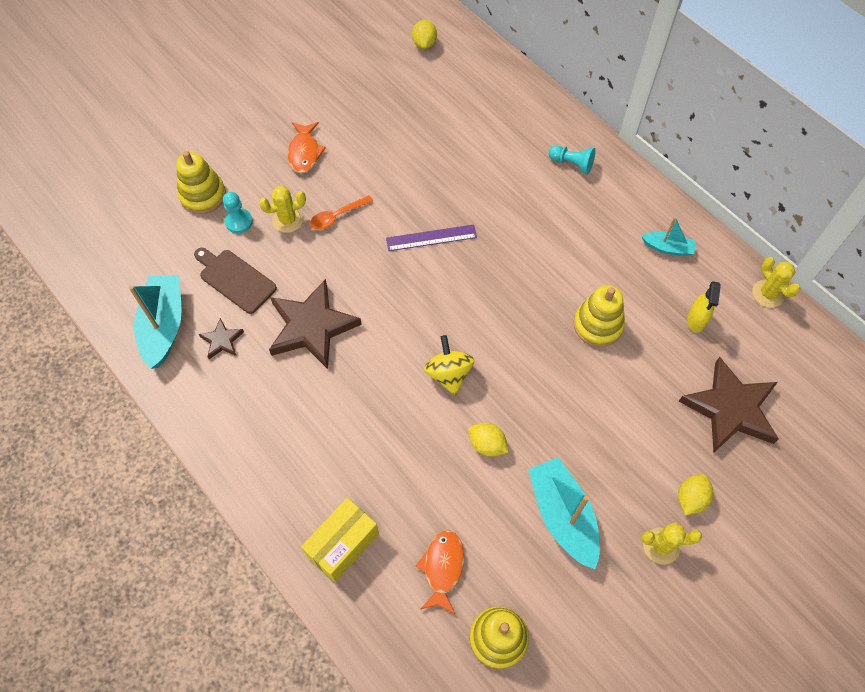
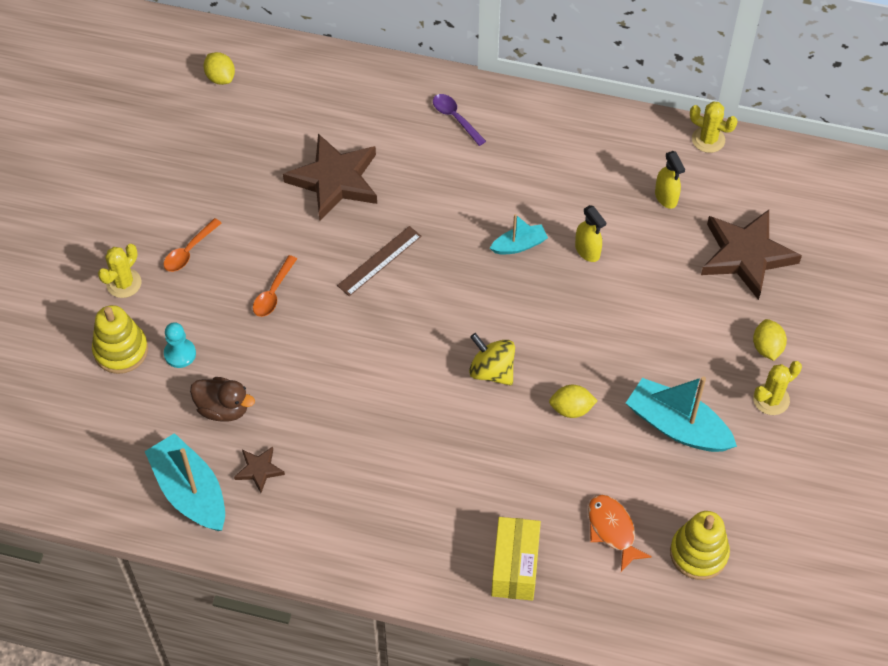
camera: 35 degrees left, 5 degrees down
brown cutting board [194,248,277,314] -> brown duck [190,377,255,422]
yellow cactus [259,186,306,233] -> yellow cactus moved to [98,244,141,298]
brown star [269,279,362,369] -> brown star moved to [283,134,377,221]
orange fish [288,122,326,173] -> orange spoon [163,218,221,272]
purple ruler [386,224,477,251] -> brown ruler [337,226,422,296]
turquoise pawn [549,145,595,174] -> purple spoon [433,94,486,146]
yellow stacking toy [574,285,625,347] -> yellow spray bottle [575,205,607,262]
turquoise boat [642,217,696,256] -> turquoise boat moved to [490,214,548,254]

